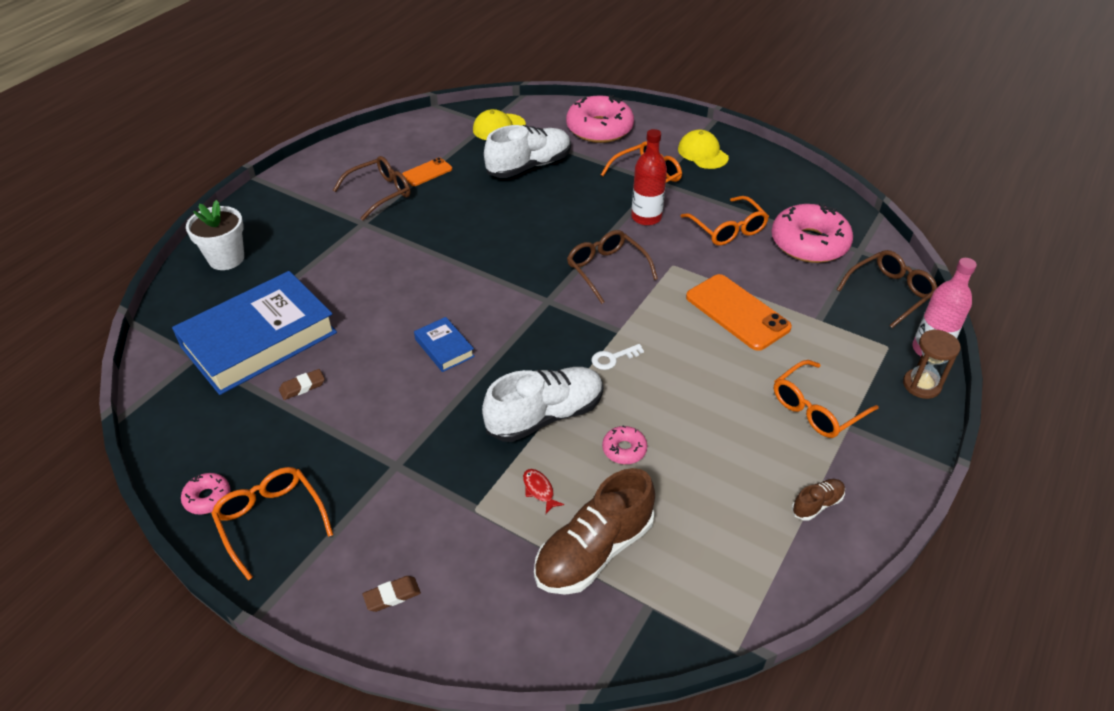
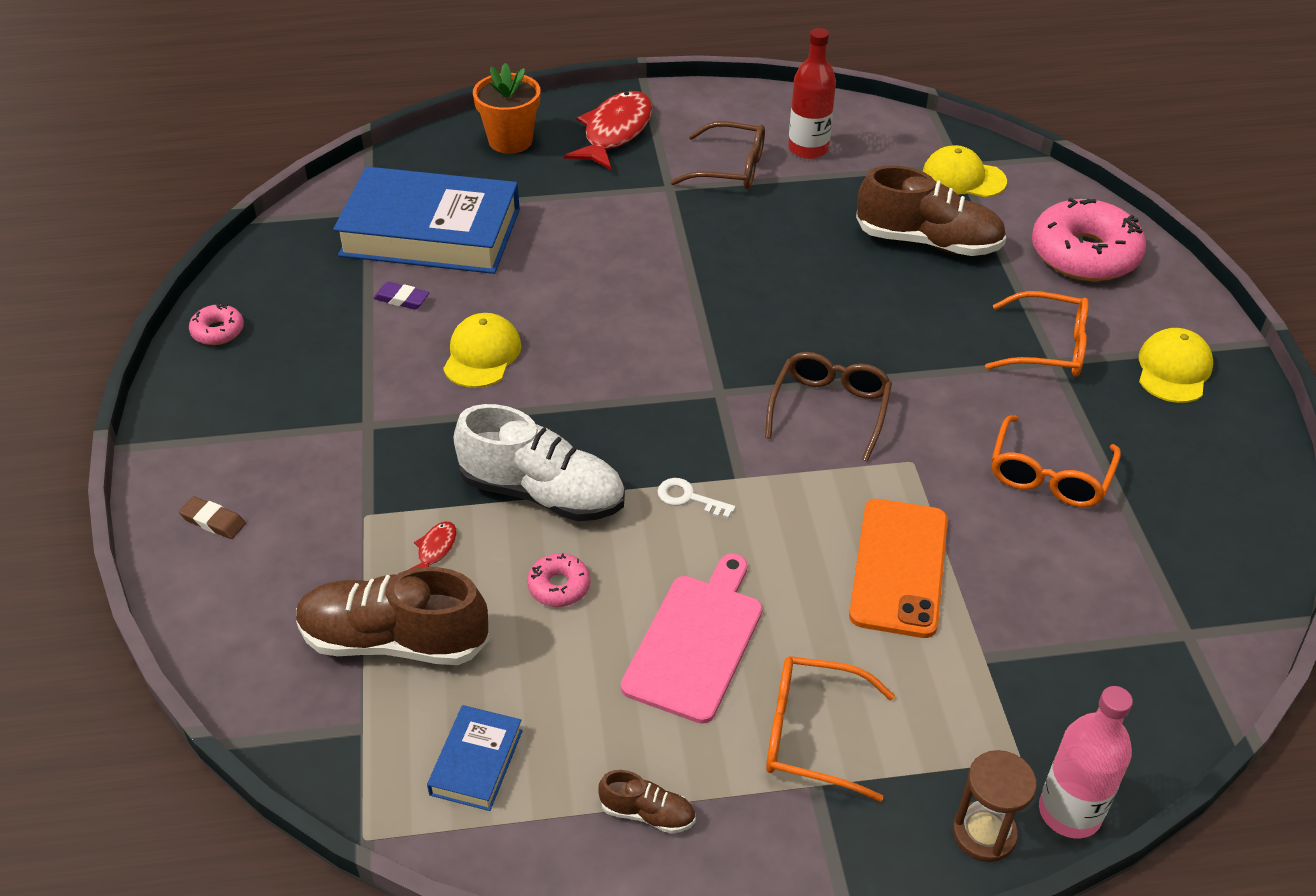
camera: 50 degrees right, 0 degrees up
white flower pot [186,200,244,270] -> orange flower pot [473,63,541,154]
orange glasses [211,467,333,580] -> none
brown eraser [279,369,325,400] -> purple eraser [373,282,430,309]
orange phone [402,158,452,186] -> none
blue book [414,317,475,372] -> blue book moved to [427,705,523,811]
white shoe [484,125,571,178] -> brown shoe [856,166,1007,256]
red bottle [631,129,667,226] -> red bottle moved to [788,28,836,159]
pink donut [771,203,853,263] -> none
brown glasses [836,250,937,328] -> none
none -> yellow cap [443,313,521,388]
none -> red fish [564,91,653,170]
none -> pink cutting board [621,554,763,724]

